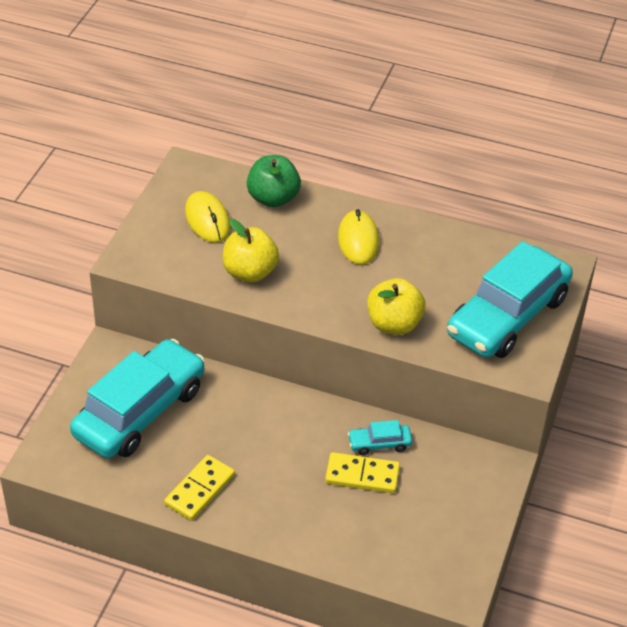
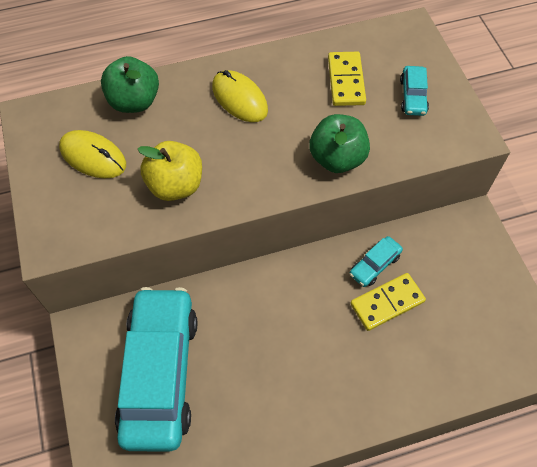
camera: 35 degrees left, 15 degrees up
yellow domino [164,455,235,521] -> yellow domino moved to [328,52,366,106]
yellow apple [367,278,426,335] -> green apple [309,114,370,173]
turquoise car [447,241,573,358] -> turquoise car [400,66,429,116], size x0.41

